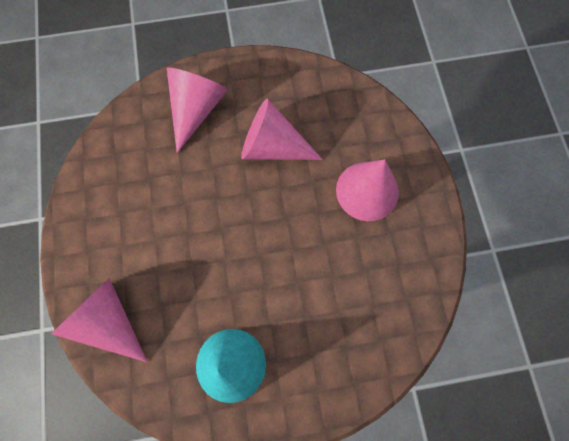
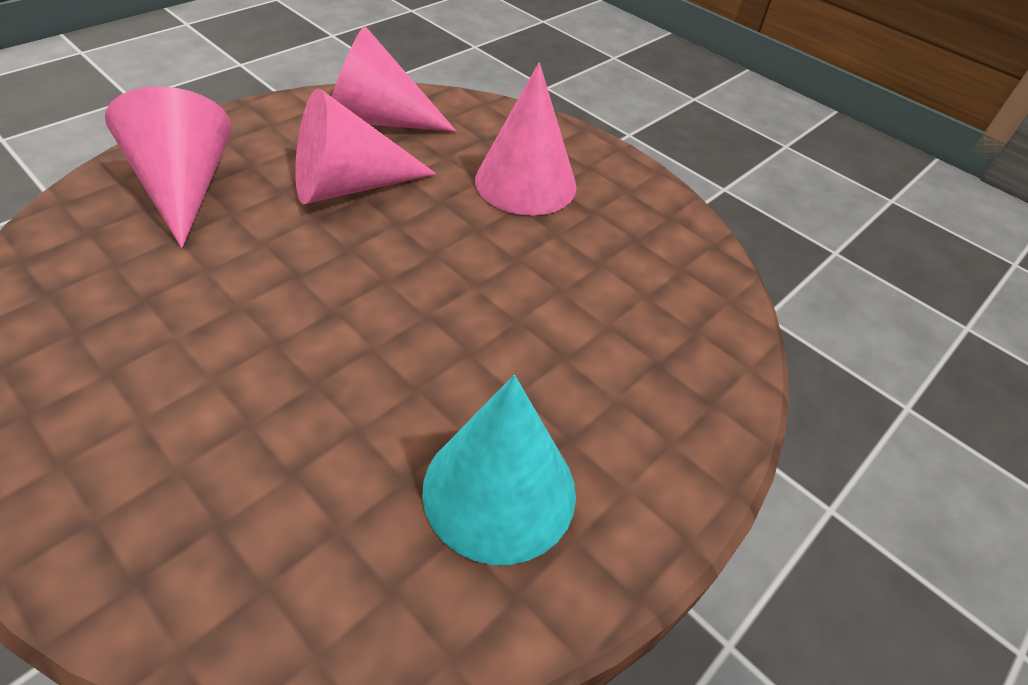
camera: 40 degrees left, 25 degrees down
pink cone [51,278,147,362] -> pink cone moved to [332,26,456,132]

